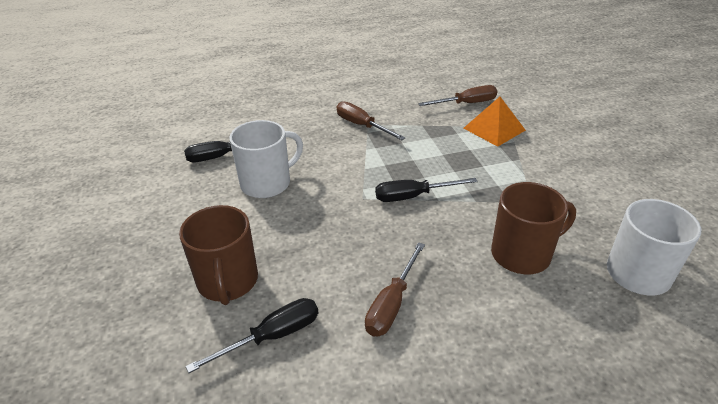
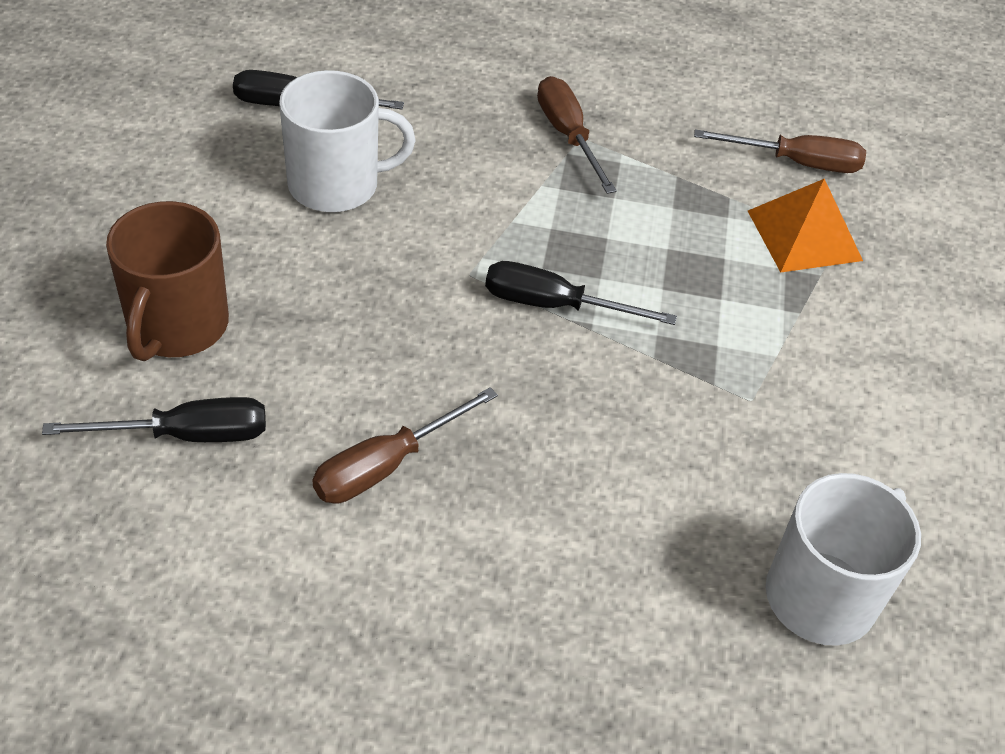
camera: 20 degrees right, 10 degrees up
brown mug [491,182,576,274] -> none

